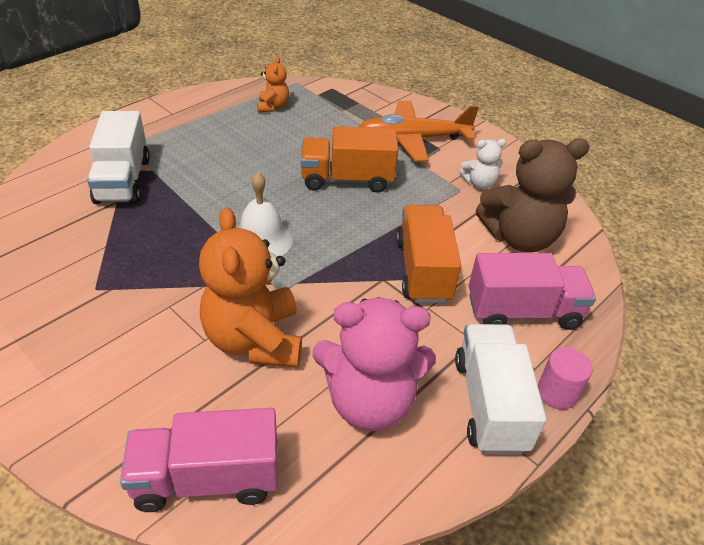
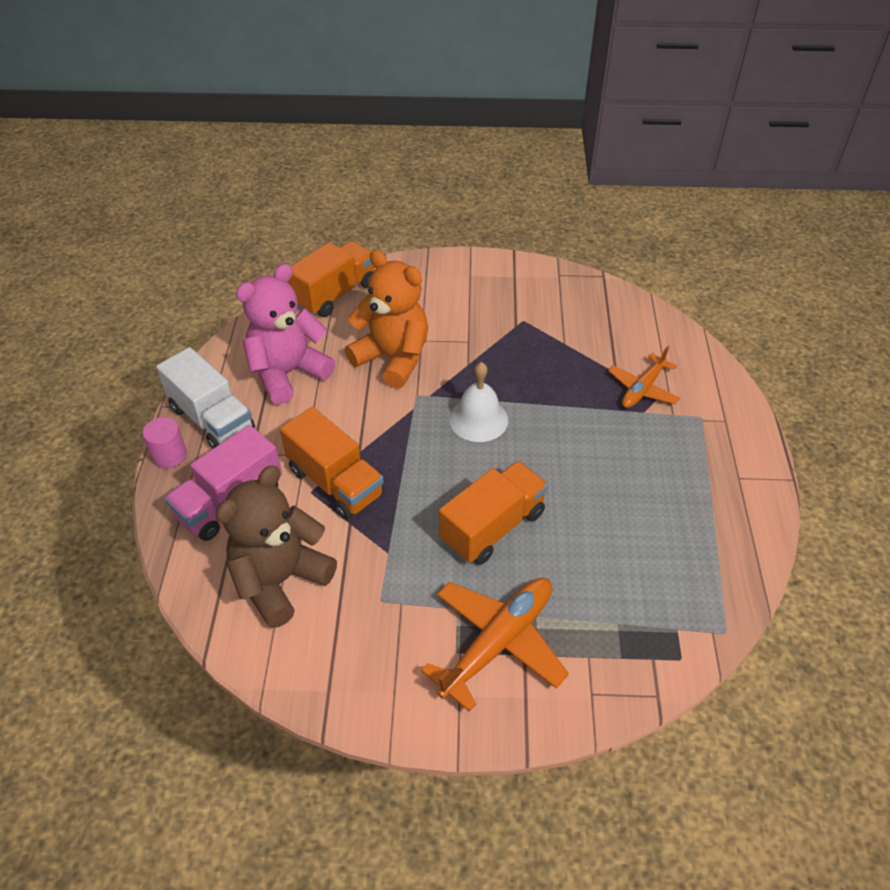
camera: 140 degrees right, 5 degrees up
white truck [87,111,150,204] -> orange plane [608,346,680,408]
pink truck [120,408,278,512] -> orange truck [288,241,374,317]
orange teddy bear [257,57,289,112] -> none
white teddy bear [460,139,506,190] -> none

